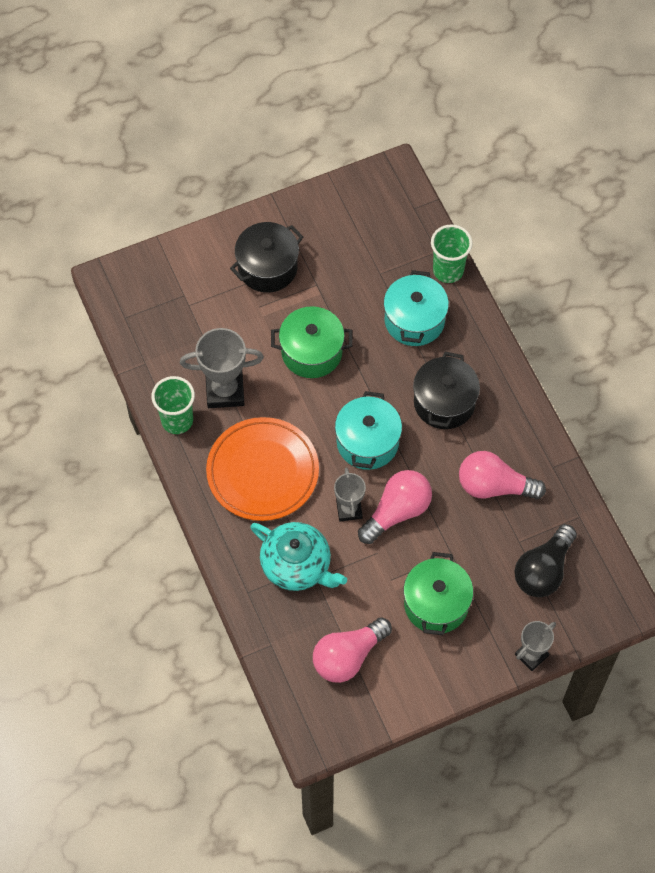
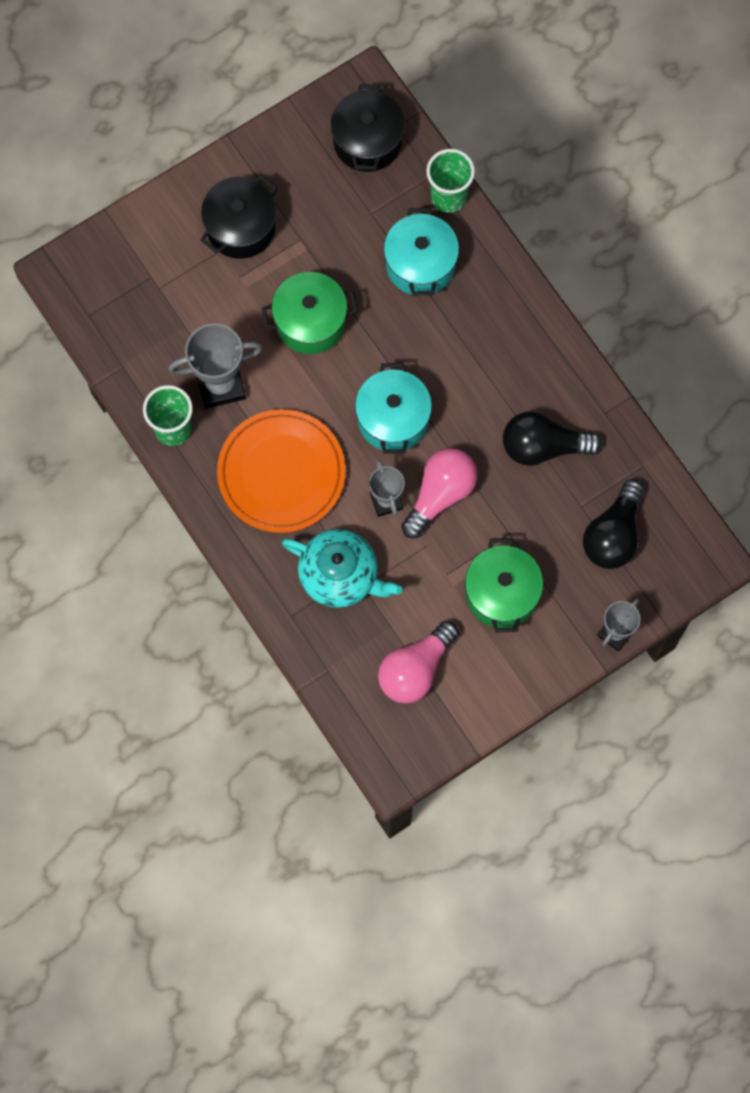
camera: 10 degrees left, 10 degrees up
black pot [413,352,480,429] -> black pot moved to [331,84,405,172]
pink light bulb [459,451,546,500] -> black light bulb [503,412,602,466]

